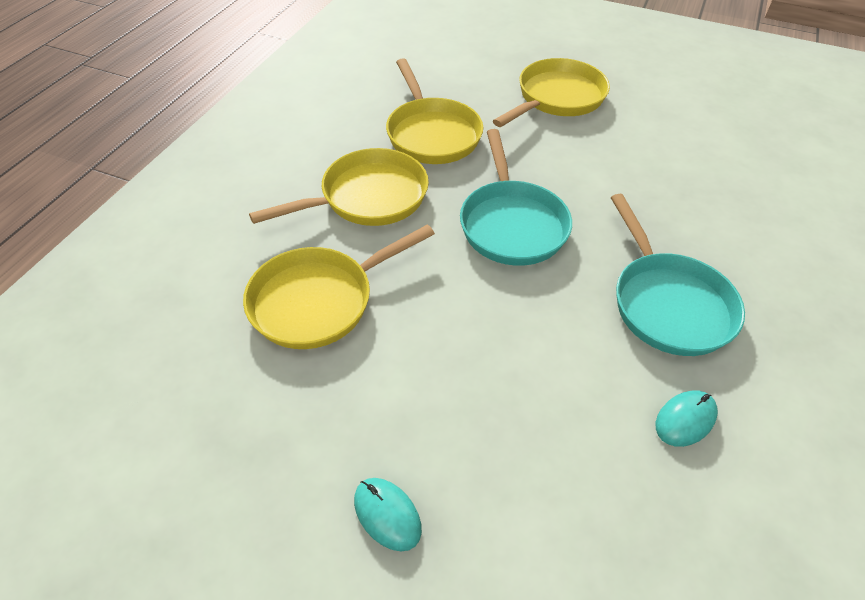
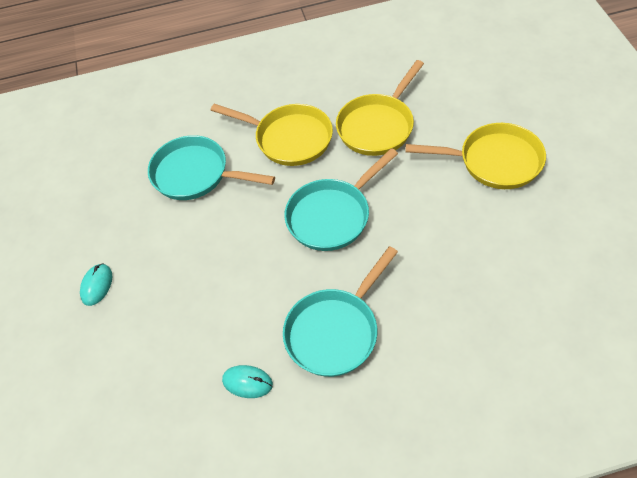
camera: 60 degrees right, 5 degrees up
yellow pan [243,225,435,349] -> turquoise pan [148,135,275,200]

